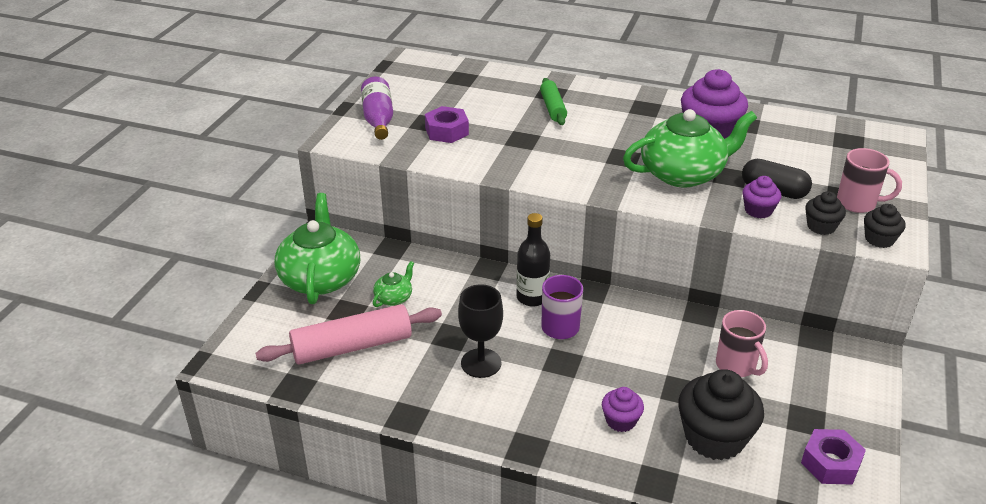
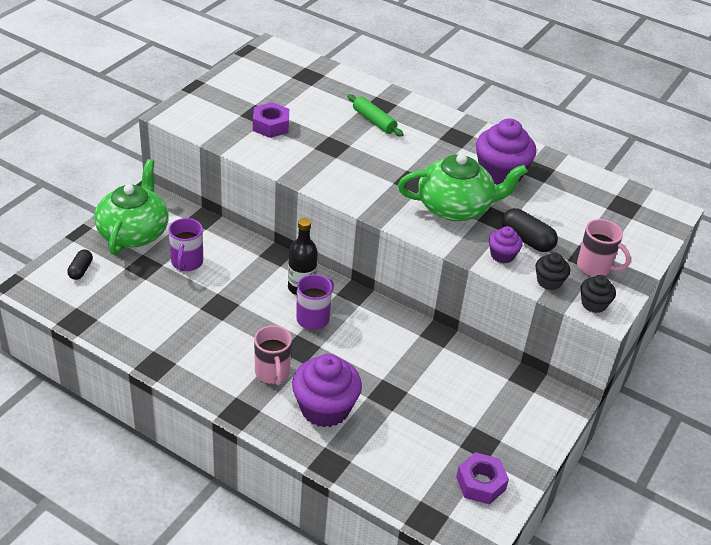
camera: 10 degrees right, 5 degrees up
pink rolling pin [256,304,442,365] -> none
purple bottle [361,76,393,140] -> none
green teapot [373,261,414,307] -> purple mug [168,218,203,271]
black goblet [458,284,503,378] -> none
green rolling pin [540,78,567,125] -> green rolling pin turned 45 degrees counterclockwise [347,94,404,137]
purple cupcake [602,387,644,432] -> purple cupcake [292,354,362,427], size x1.94
black cupcake [678,369,764,460] -> none
pink mug [716,310,768,377] -> pink mug moved to [254,325,292,385]
none -> black capsule [67,250,93,280]

